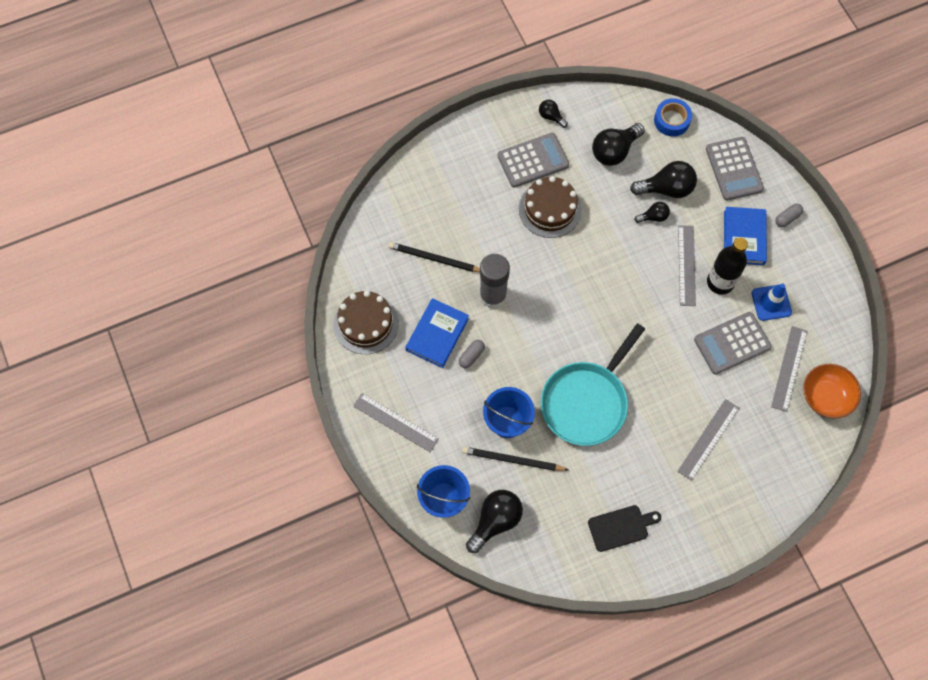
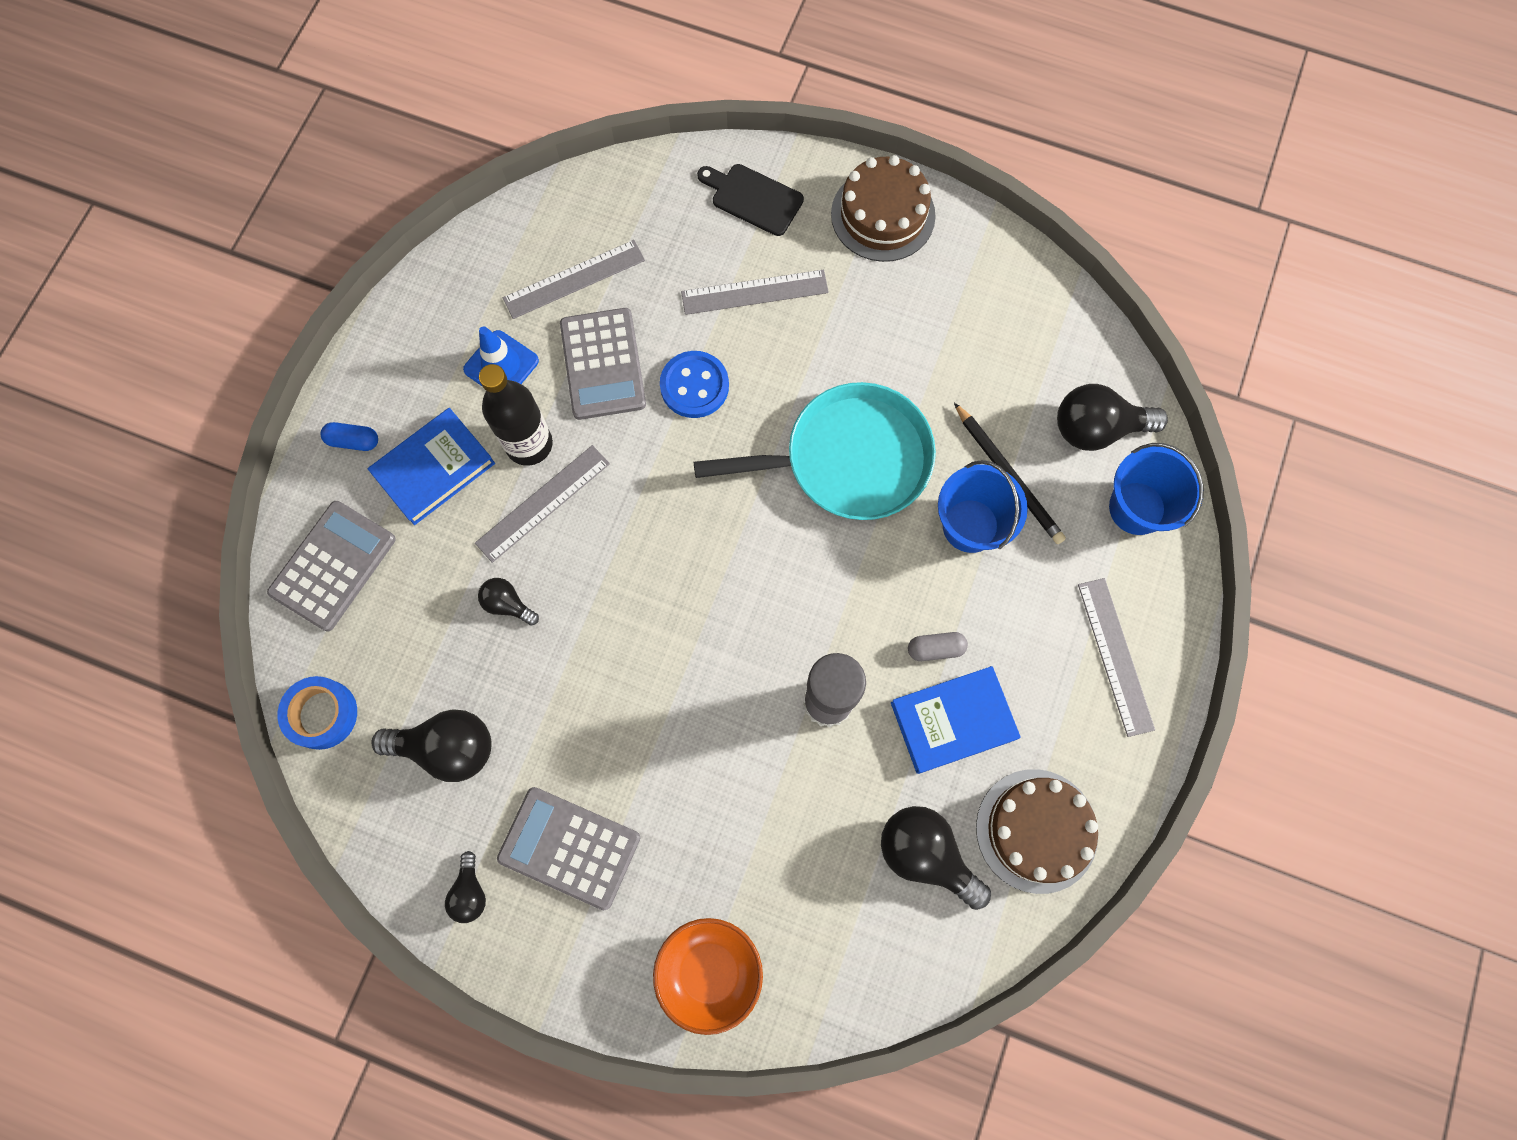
camera: 135 degrees left, 5 degrees up
black pencil [388,242,480,272] -> none
brown cake [519,176,582,238] -> brown cake moved to [831,155,936,262]
black cutting board [588,505,661,552] -> black cutting board moved to [697,164,804,236]
black light bulb [630,161,697,198] -> black light bulb moved to [881,806,991,910]
grey calculator [694,312,772,375] -> grey calculator turned 60 degrees clockwise [560,308,646,420]
grey capsule [775,204,803,227] -> blue capsule [321,422,378,451]
orange bowl [803,364,861,418] -> orange bowl moved to [653,918,763,1035]
none -> blue button [660,351,729,418]

